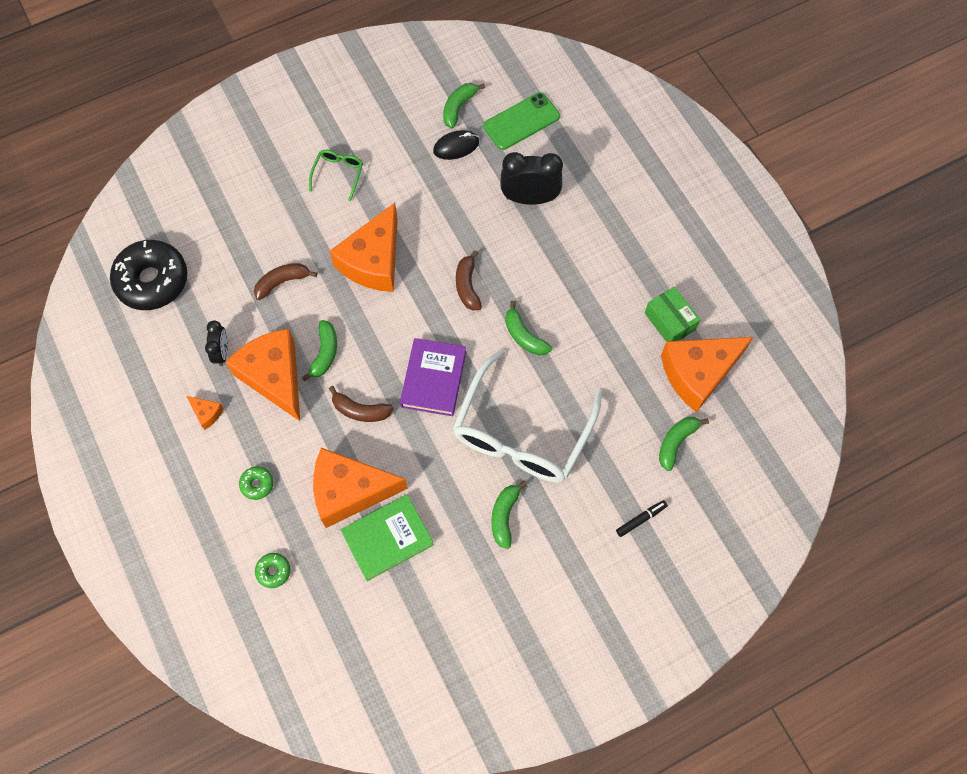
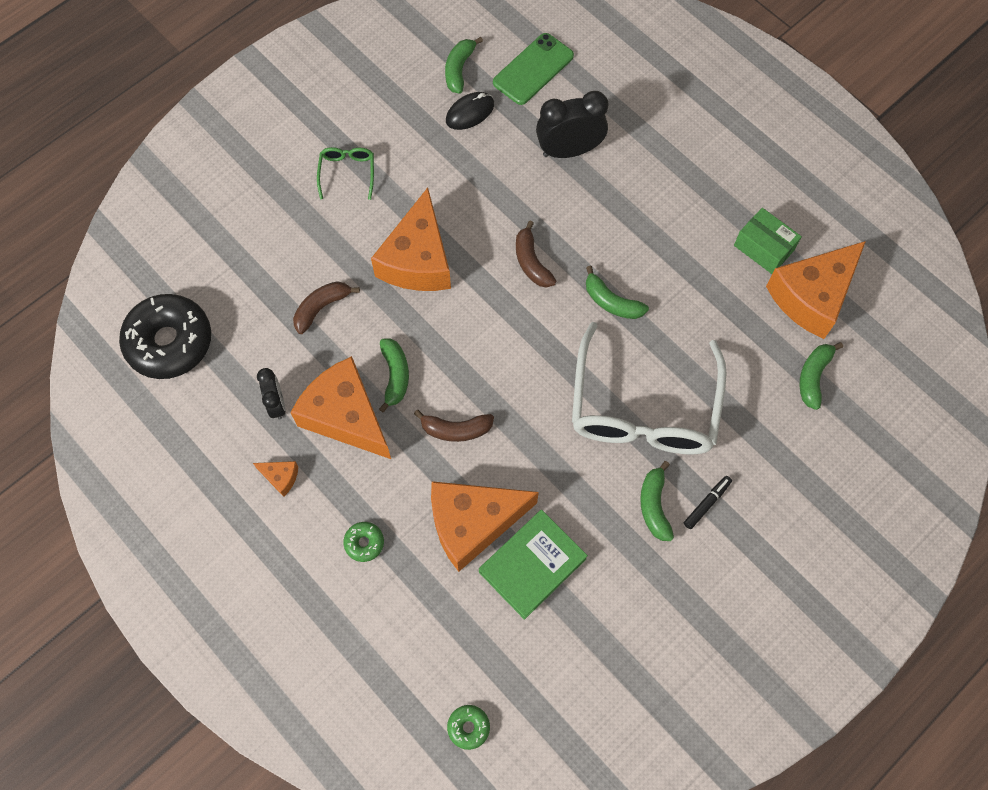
camera: 15 degrees left, 0 degrees up
green donut [255,553,290,588] -> green donut moved to [447,705,490,750]
purple book [400,338,466,416] -> none
black marker [616,500,668,537] -> black marker moved to [684,476,732,529]

